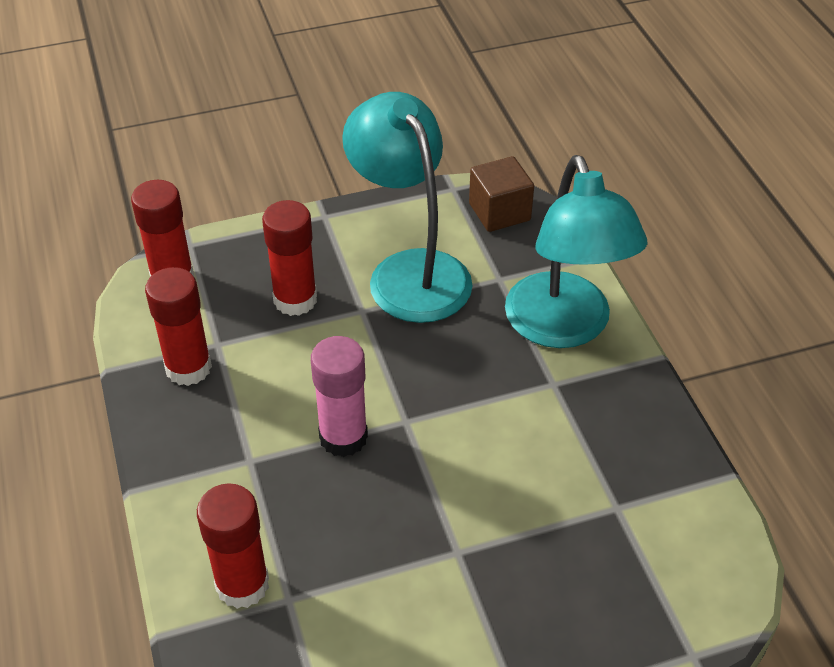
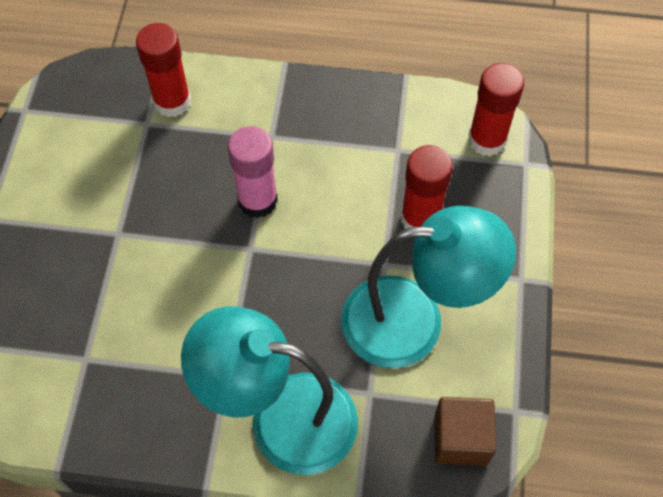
camera: 115 degrees right, 15 degrees up
red glue stick [145,267,212,386] -> none

